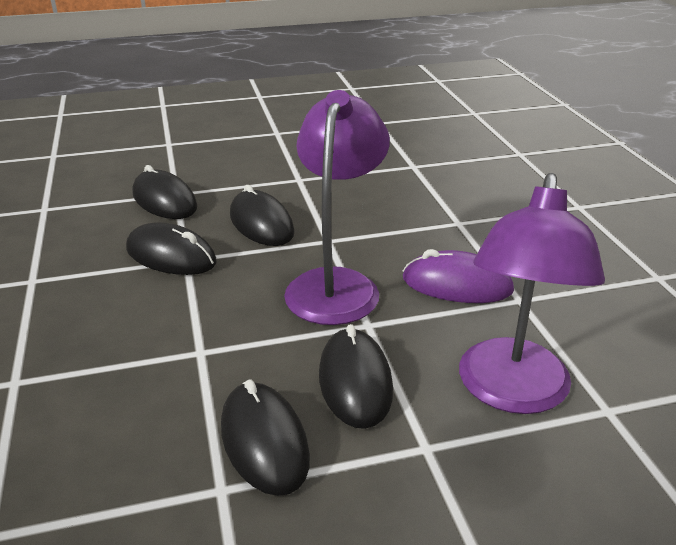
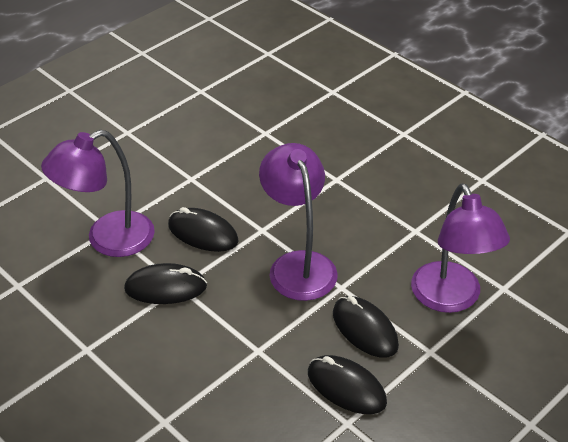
camera: 30 degrees left, 10 degrees up
black mouse [132,165,197,219] -> purple lamp [41,130,155,257]
purple mouse [403,249,514,303] -> none

